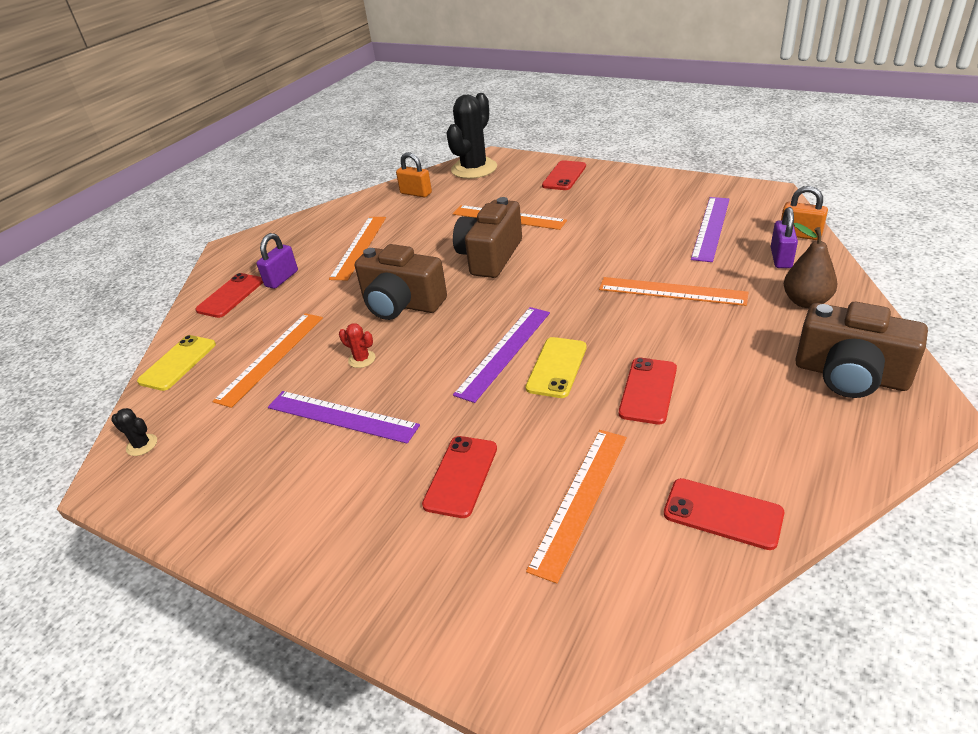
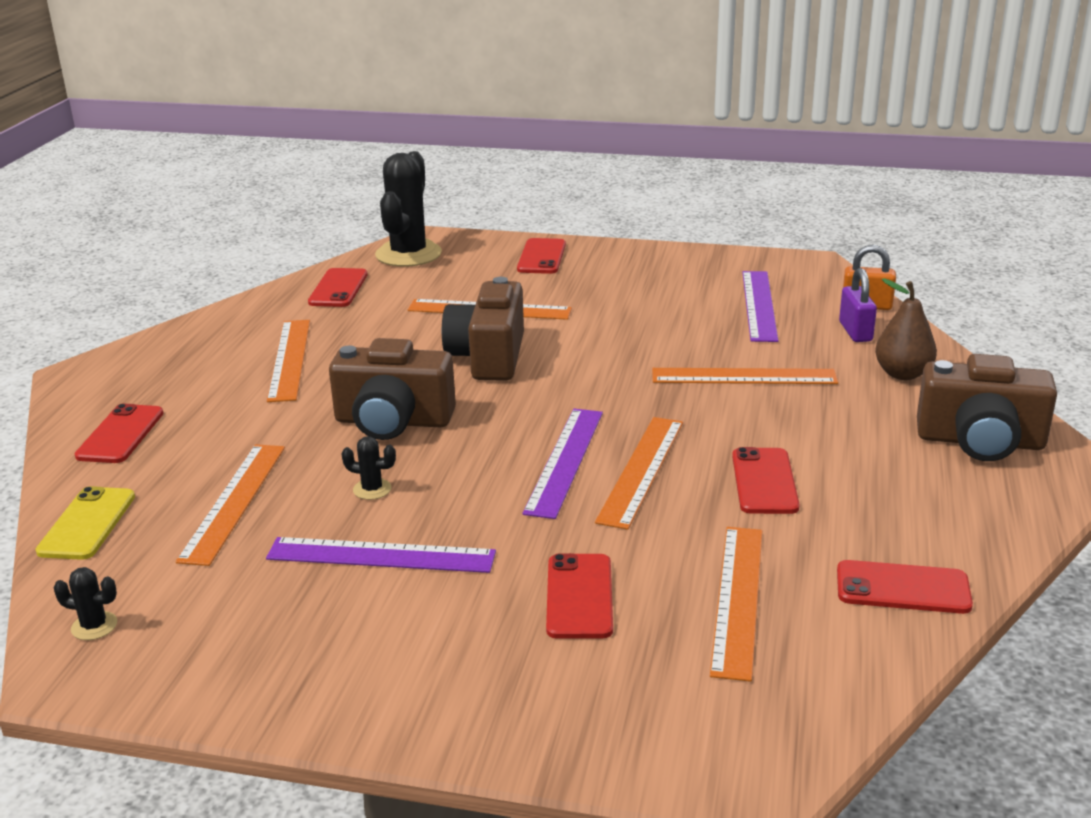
camera: 20 degrees left, 10 degrees down
purple padlock [257,233,298,289] -> none
red cactus [339,323,375,368] -> black cactus [341,436,396,500]
orange padlock [396,152,432,197] -> red phone [308,268,368,307]
yellow phone [526,337,587,398] -> orange ruler [595,417,683,530]

